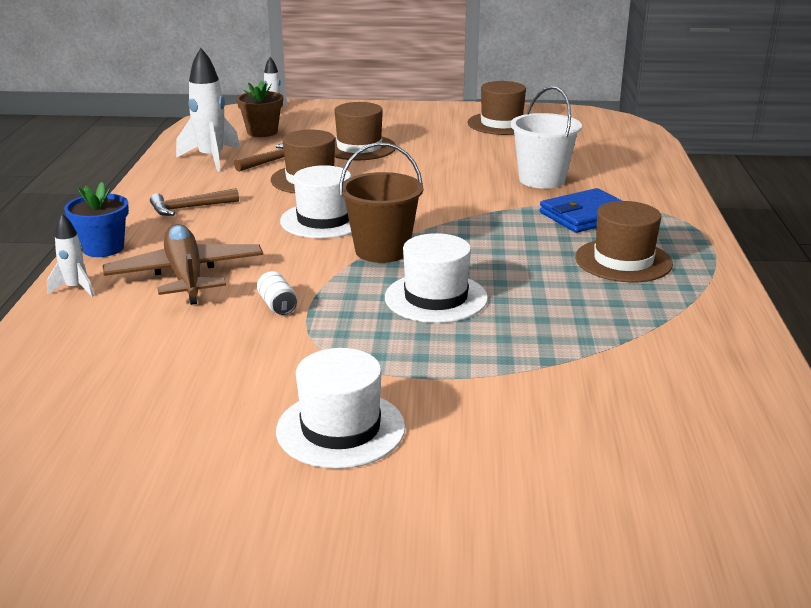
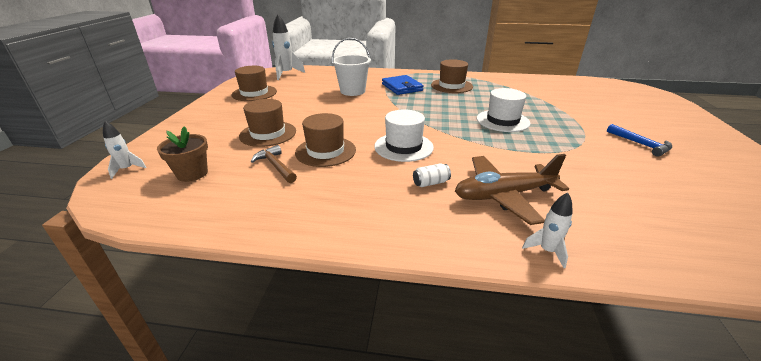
camera: 85 degrees left, 5 degrees up
blue flower pot [64,182,129,257] -> none
brown hammer [150,188,239,216] -> none
white rocket [176,48,240,172] -> white rocket moved to [272,14,305,80]
white can [257,271,297,315] -> white can moved to [413,163,451,187]
white hat [276,348,405,469] -> blue hammer [607,124,672,157]
brown bucket [339,142,423,263] -> none

